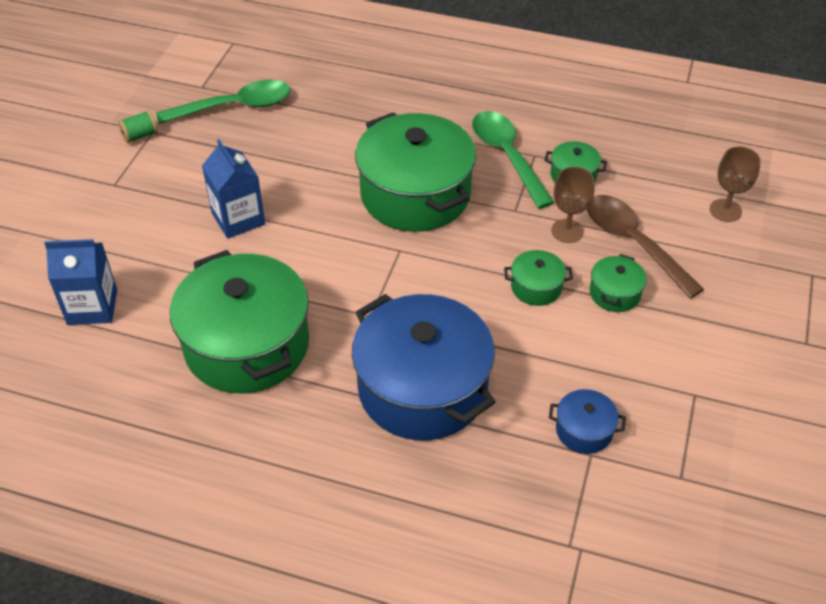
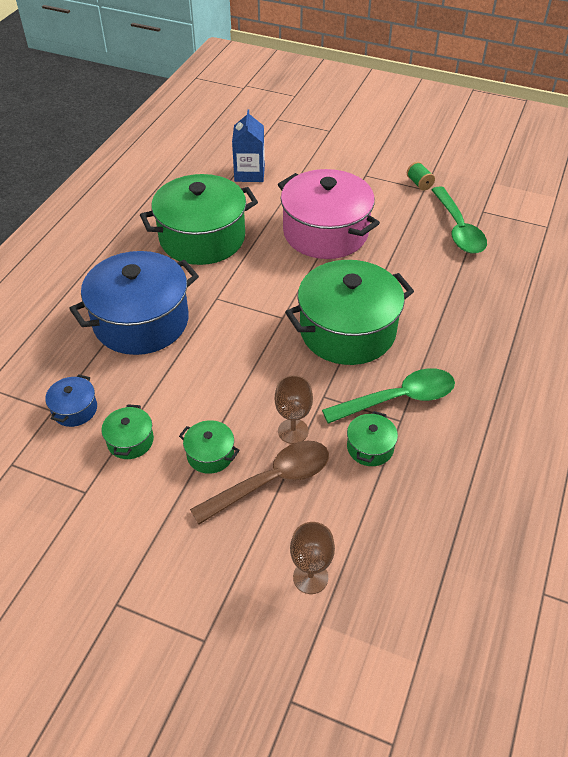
camera: 95 degrees right, 0 degrees up
blue carton [202,139,265,239] -> pink pot [278,169,380,259]
green pot [504,250,573,306] -> green pot moved to [101,404,154,459]

